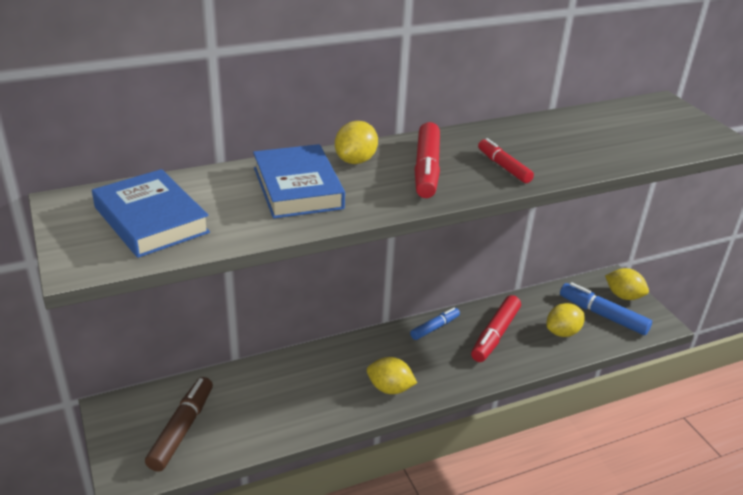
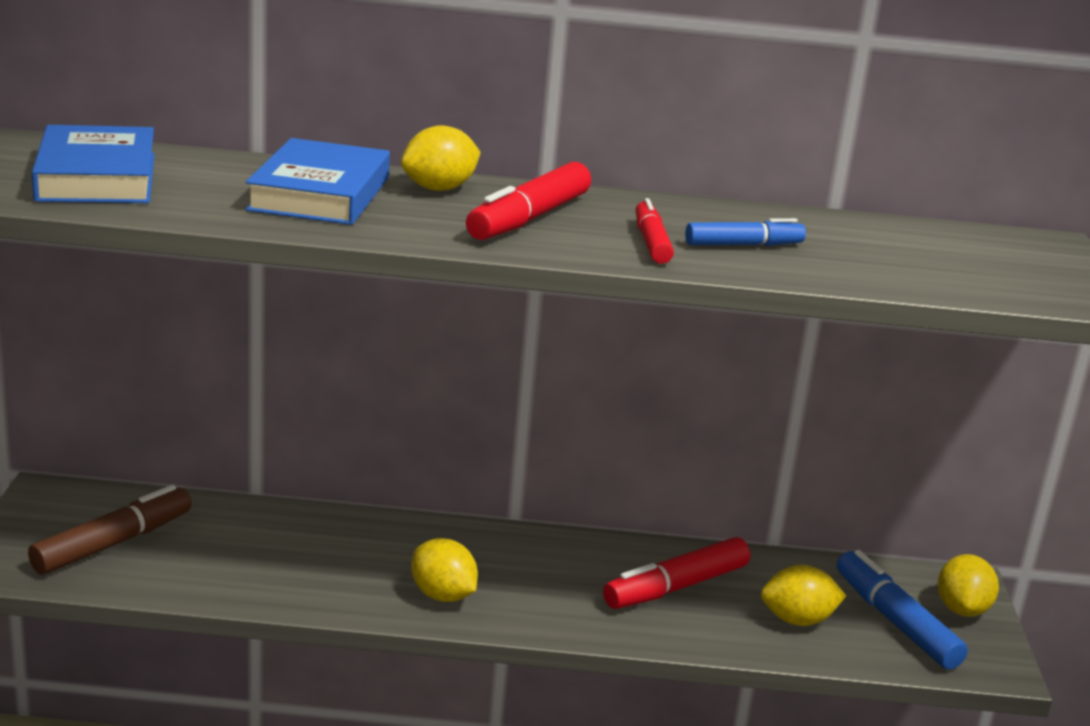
camera: 25 degrees right, 10 degrees down
blue marker [410,307,460,340] -> blue marker moved to [685,218,806,246]
yellow lemon [605,268,649,300] -> yellow lemon turned 45 degrees clockwise [938,554,999,617]

